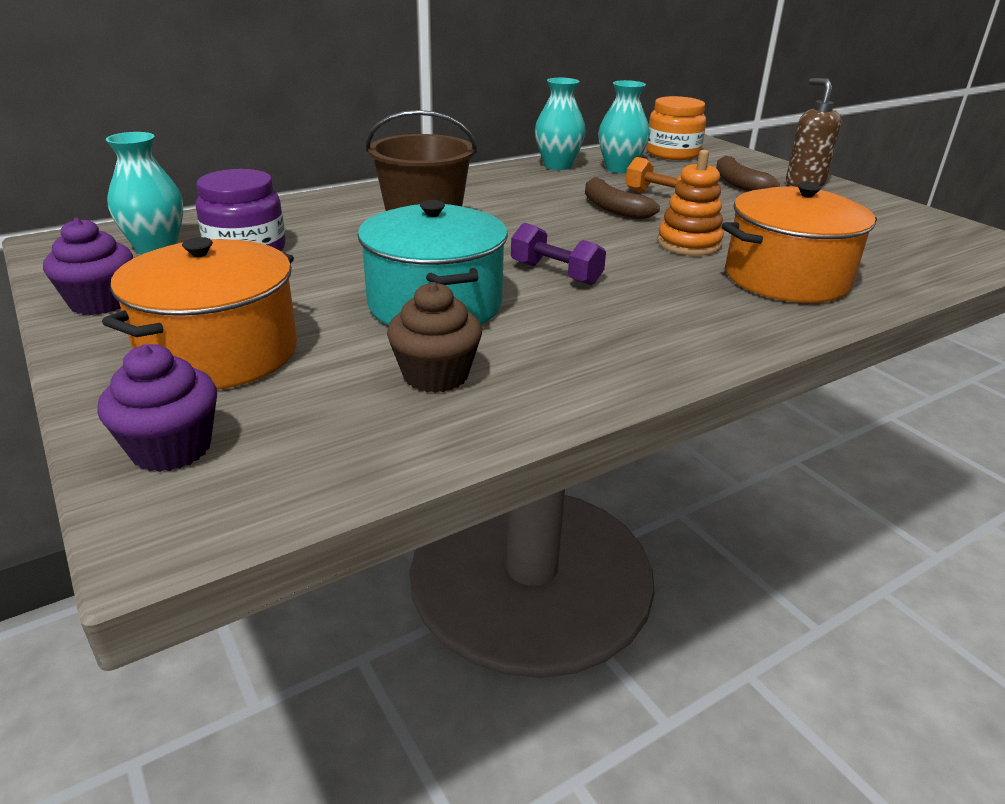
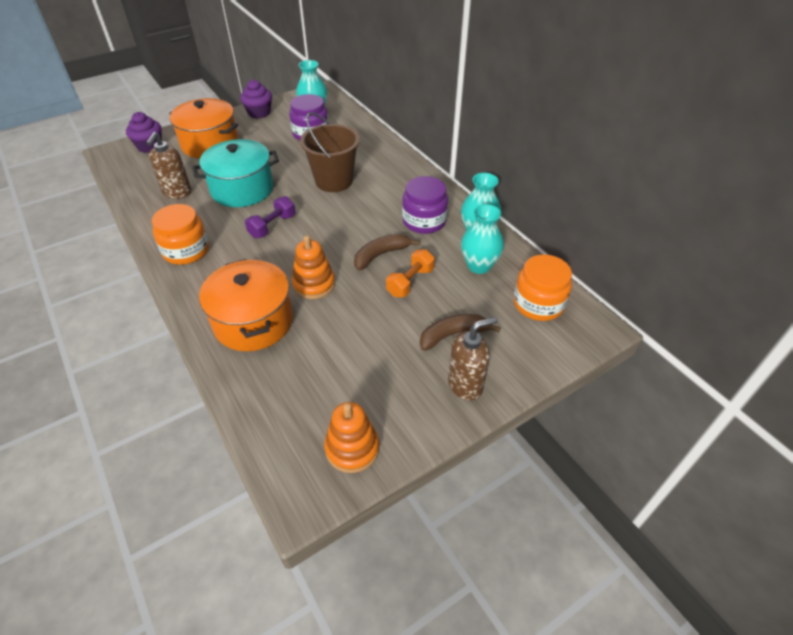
camera: 90 degrees right, 15 degrees up
brown cupcake [387,282,482,393] -> brown soap dispenser [146,132,191,199]
none -> orange jar [152,204,209,265]
none -> orange stacking toy [324,402,379,473]
none -> purple jar [402,176,448,234]

